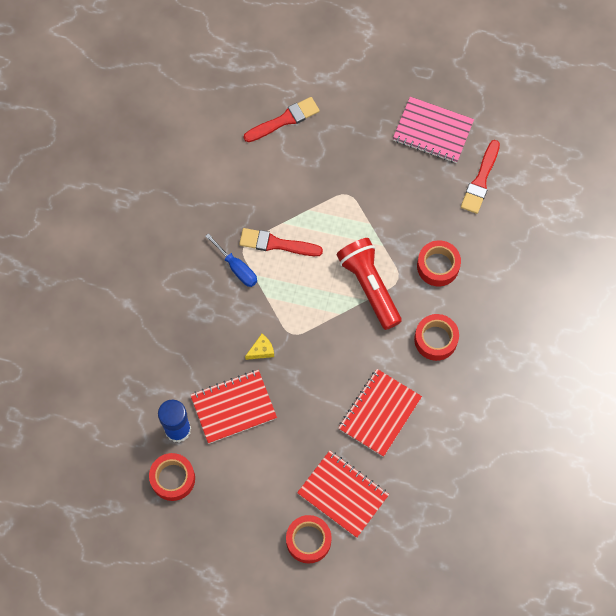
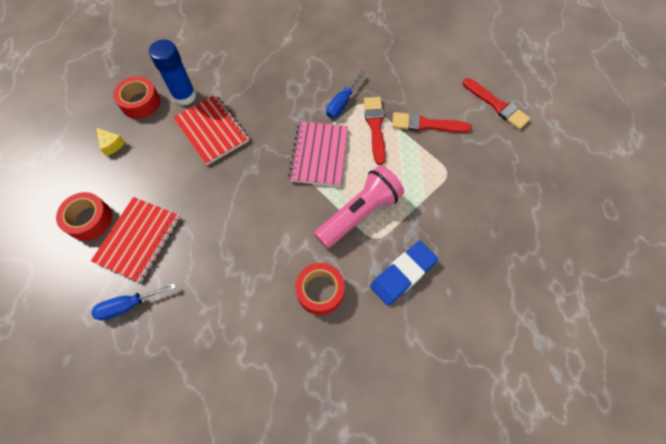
camera: 75 degrees right, 5 degrees down
yellow cheese [245,334,274,360] -> yellow cheese moved to [96,128,125,156]
red flashlight [337,238,402,330] -> pink flashlight [314,165,404,248]
red notebook [338,369,422,457] -> none
pink notebook [393,97,474,163] -> pink notebook moved to [288,121,348,187]
red tape [417,240,461,286] -> blue eraser [370,241,438,306]
red brush [461,140,500,214] -> red brush moved to [392,112,472,133]
none -> blue screwdriver [91,283,176,320]

